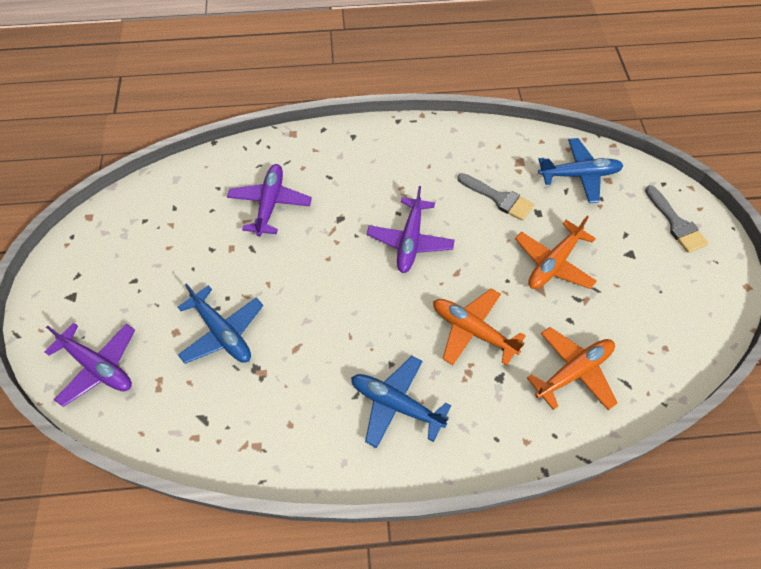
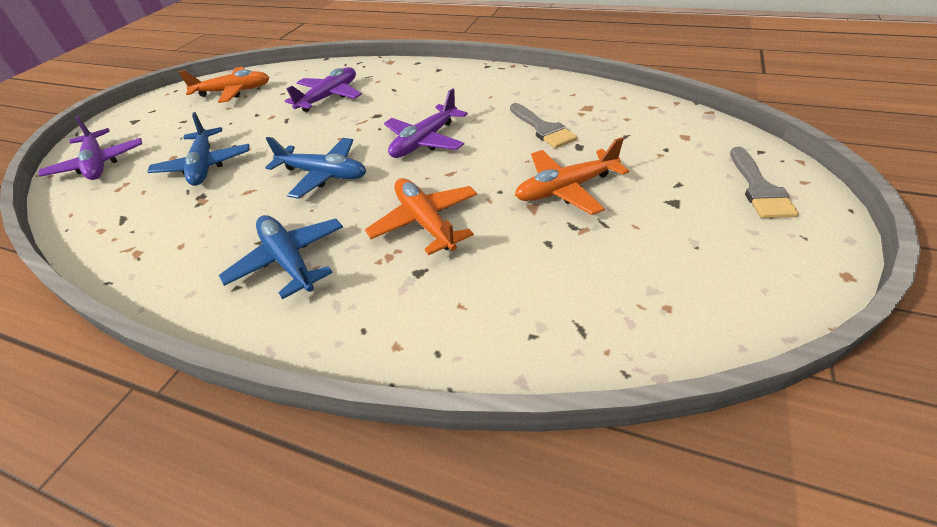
camera: 30 degrees right, 15 degrees down
orange plane [527,327,618,410] -> orange plane moved to [179,67,270,103]
blue plane [538,138,623,203] -> blue plane moved to [265,137,366,199]

